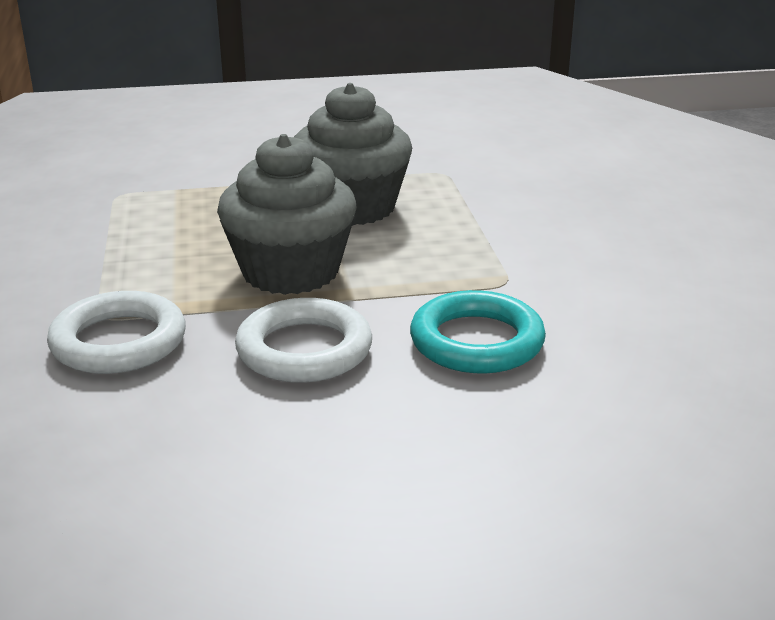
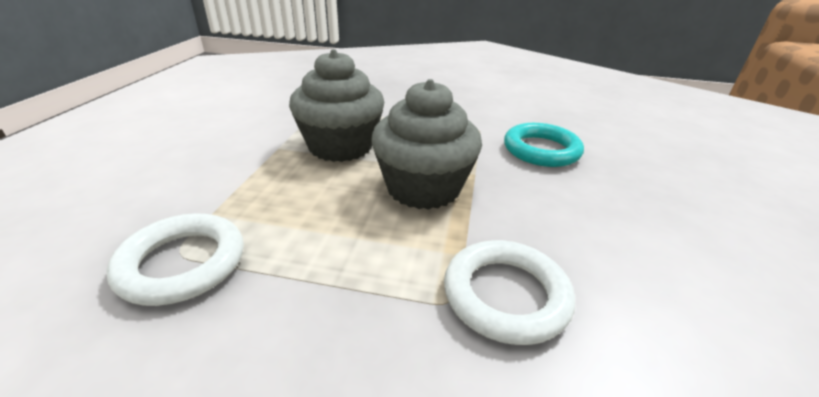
camera: 70 degrees left, 5 degrees up
white ring [235,298,372,383] -> white ring moved to [106,213,244,306]

